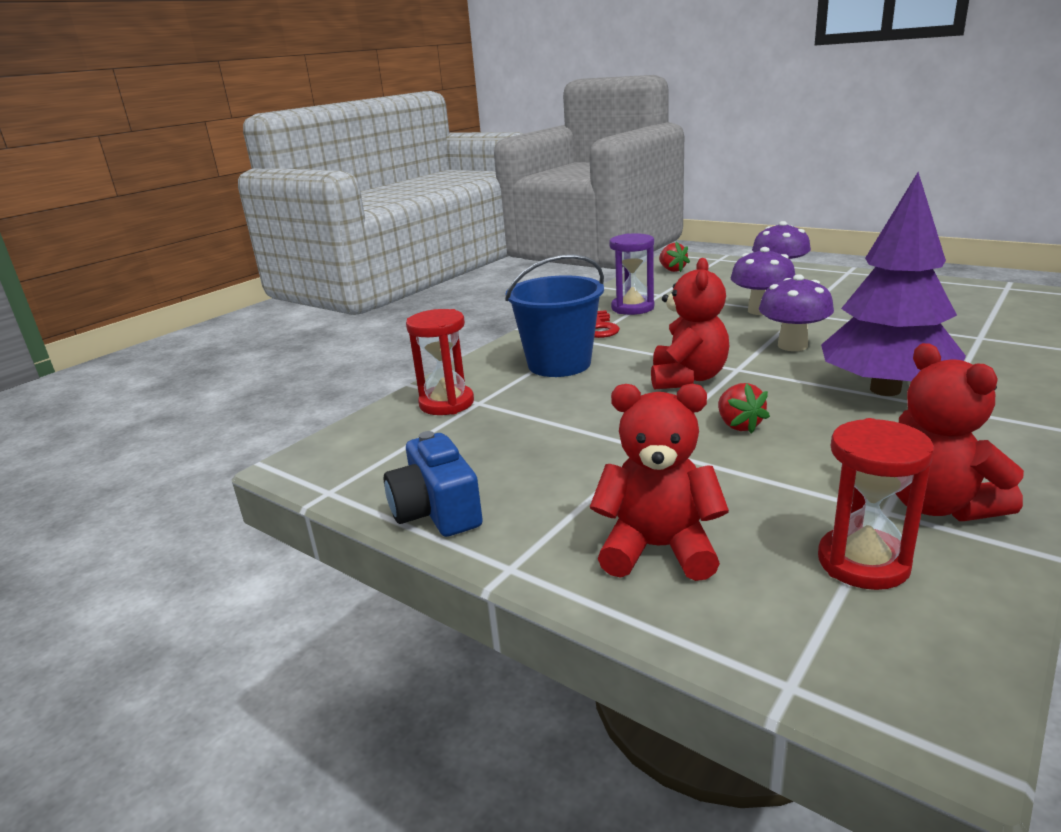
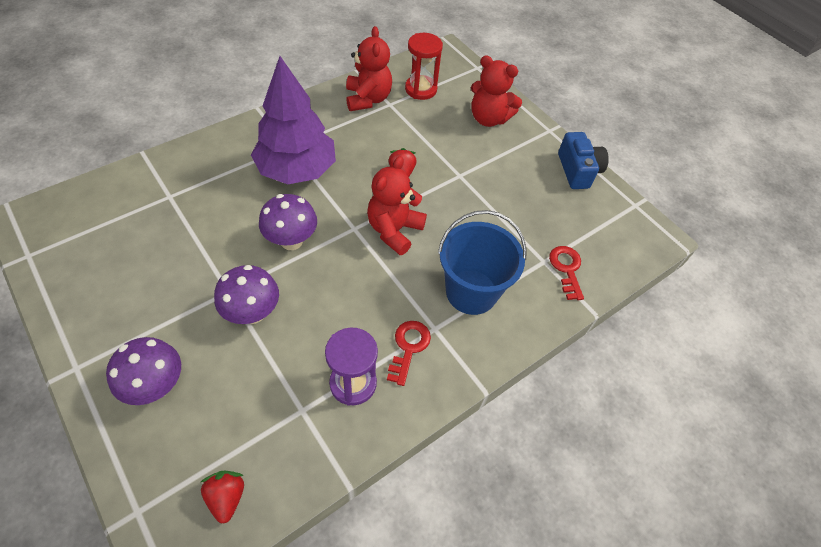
camera: 170 degrees left, 30 degrees up
red hourglass [406,309,474,415] -> red key [549,246,584,300]

